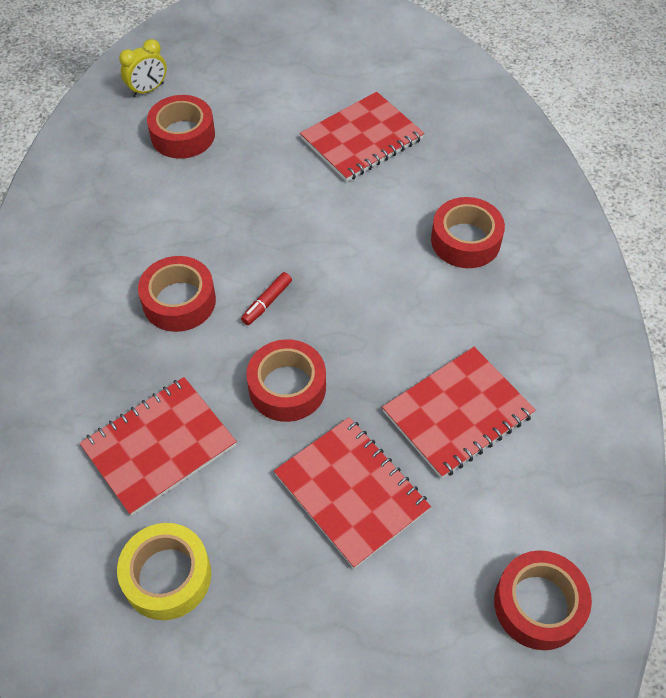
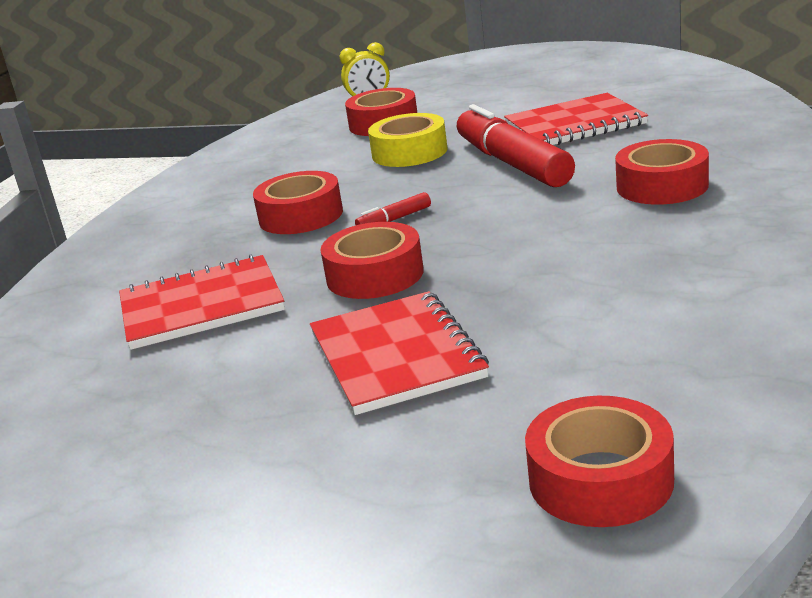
camera: 25 degrees right, 30 degrees down
yellow tape [117,523,211,620] -> yellow tape moved to [368,113,447,167]
red notebook [382,347,536,479] -> none
none -> red marker [457,104,575,187]

